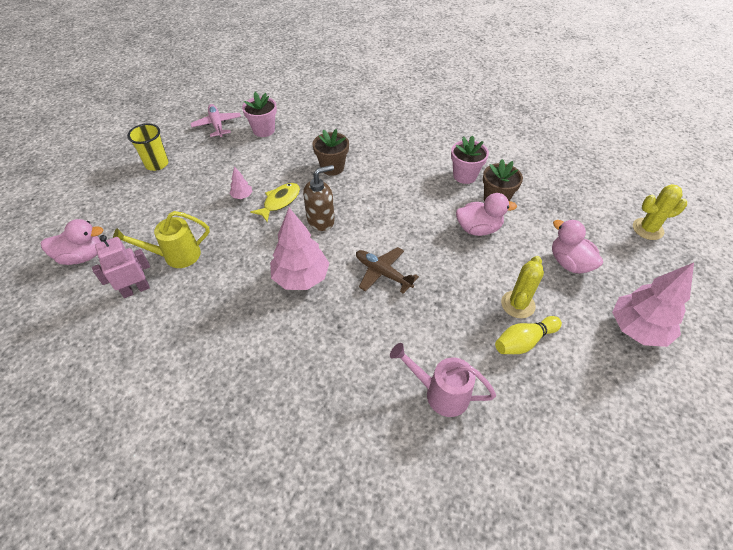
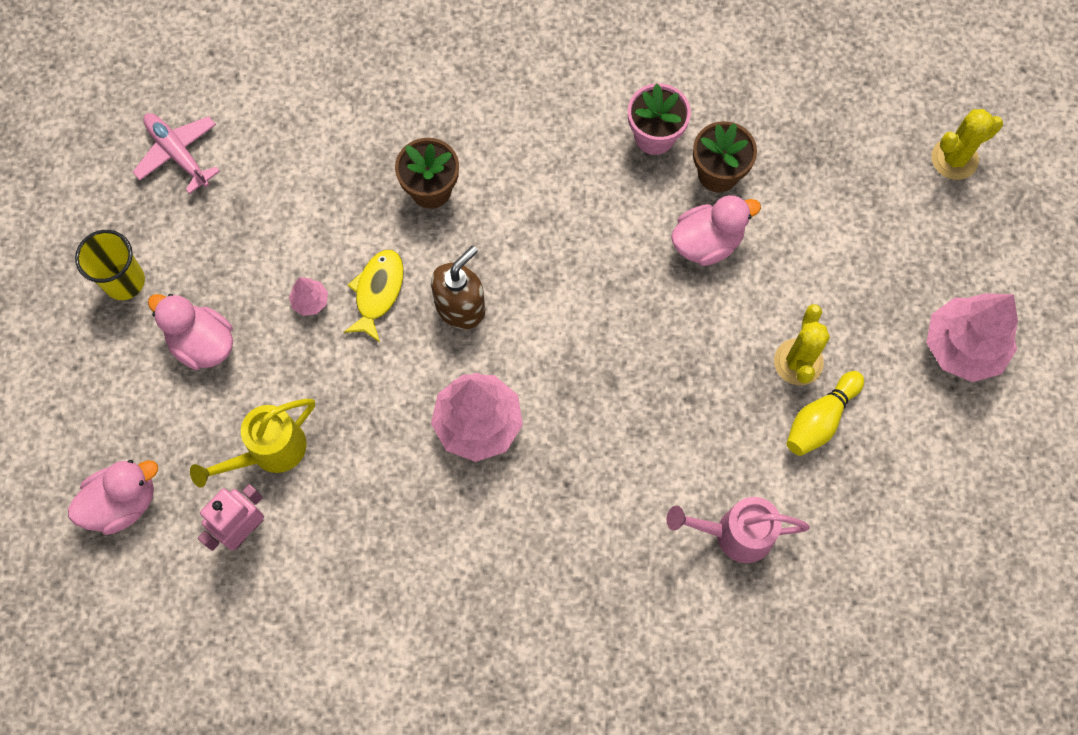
camera: 20 degrees left, 20 degrees up
pink flower pot [242,92,277,137] -> none
brown plane [356,247,419,294] -> none
pink duck [552,220,603,274] -> pink duck moved to [148,294,233,370]

